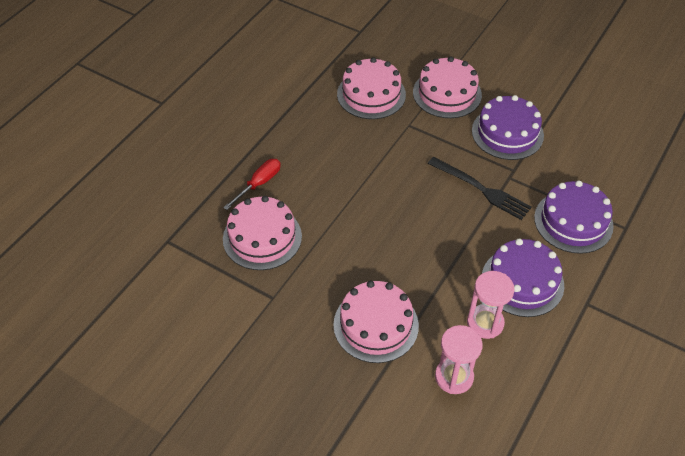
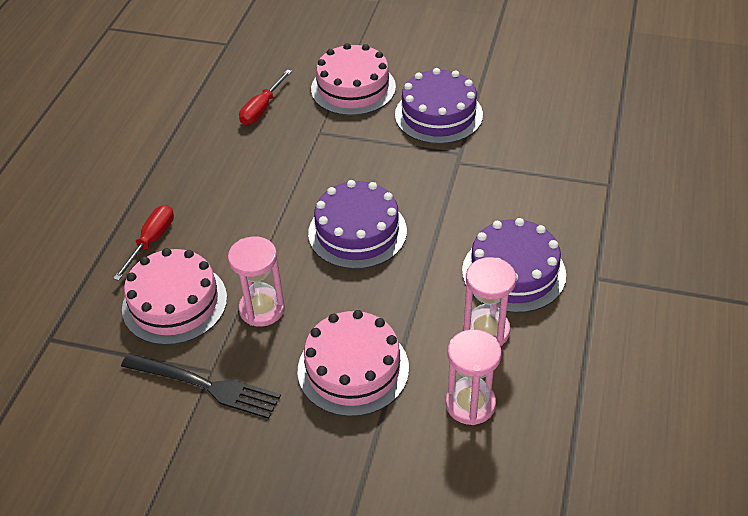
camera: 15 degrees left, 5 degrees down
pink cake [337,57,406,119] -> red screwdriver [239,69,292,125]
black fork [428,157,531,220] -> black fork moved to [121,353,281,419]
purple cake [534,181,614,254] -> purple cake moved to [308,180,407,269]
none -> pink hourglass [228,236,285,327]

